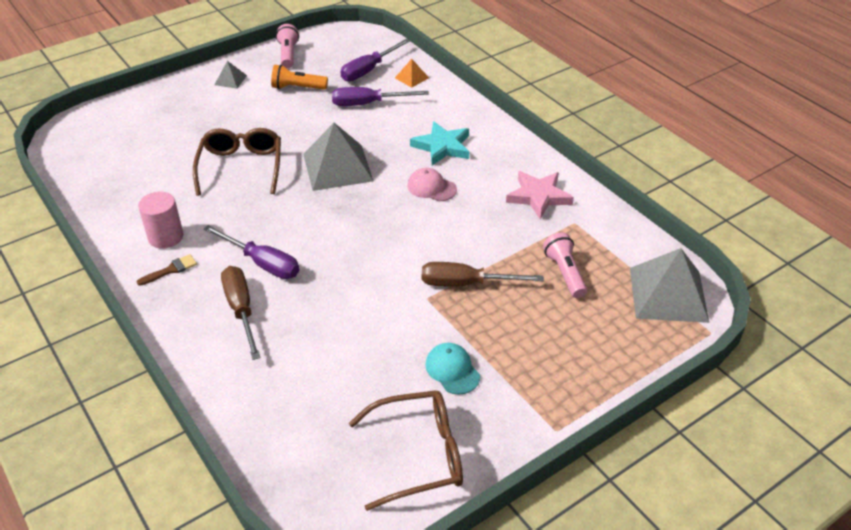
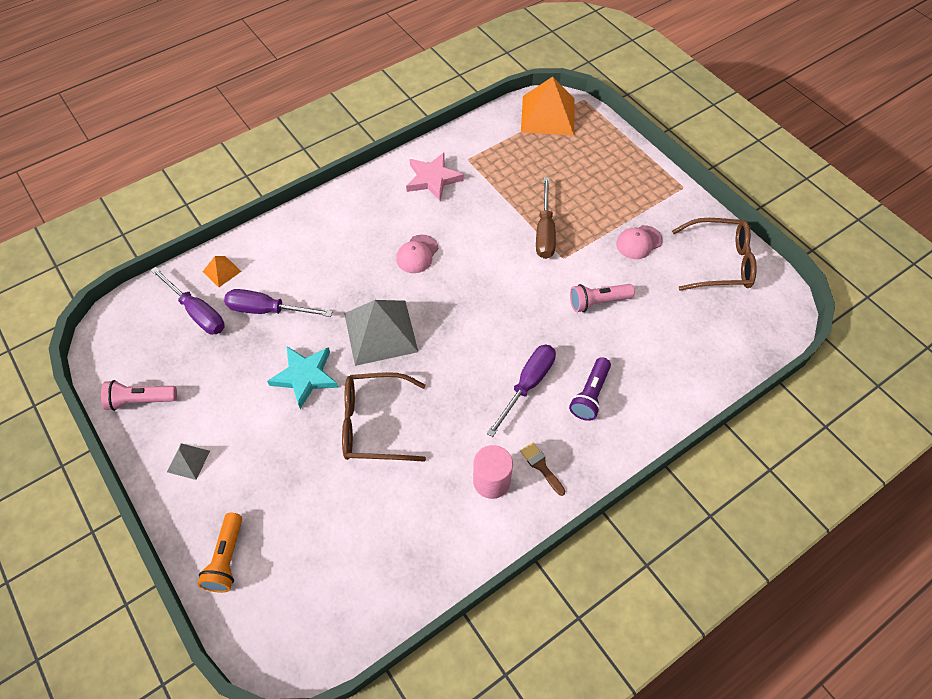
camera: 90 degrees left, 15 degrees up
brown screwdriver [221,266,261,360] -> purple flashlight [569,357,611,421]
orange flashlight [271,64,328,90] -> orange flashlight moved to [197,513,242,593]
purple screwdriver [332,87,429,106] -> purple screwdriver turned 105 degrees clockwise [224,289,333,317]
brown glasses [349,390,463,511] -> brown glasses turned 105 degrees clockwise [672,218,757,291]
turquoise star [410,121,469,165] -> turquoise star moved to [267,347,338,409]
turquoise cap [425,343,480,395] -> pink cap [616,225,663,259]
pink flashlight [543,232,587,298] -> pink flashlight moved to [570,284,635,312]
grey pyramid [630,248,709,323] -> orange pyramid [521,77,575,135]

